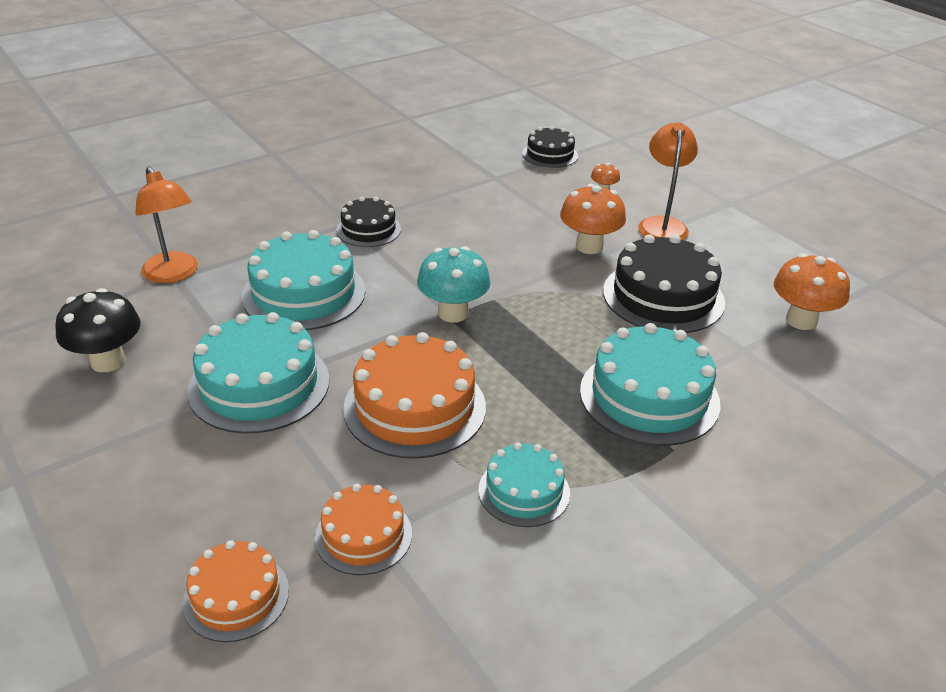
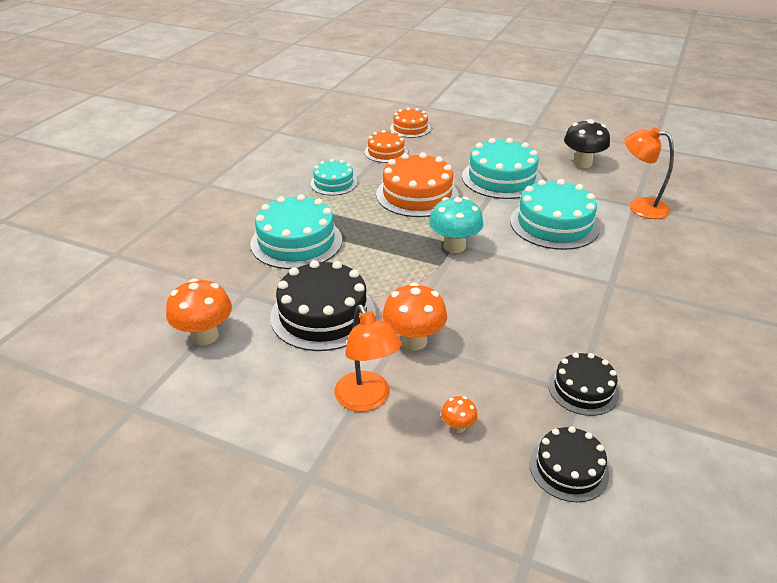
camera: 150 degrees right, 0 degrees up
black cake [336,197,401,247] -> black cake moved to [548,353,619,416]

